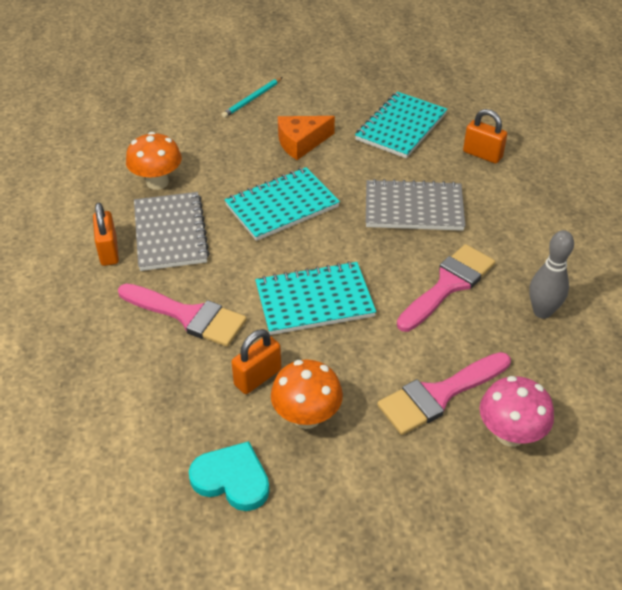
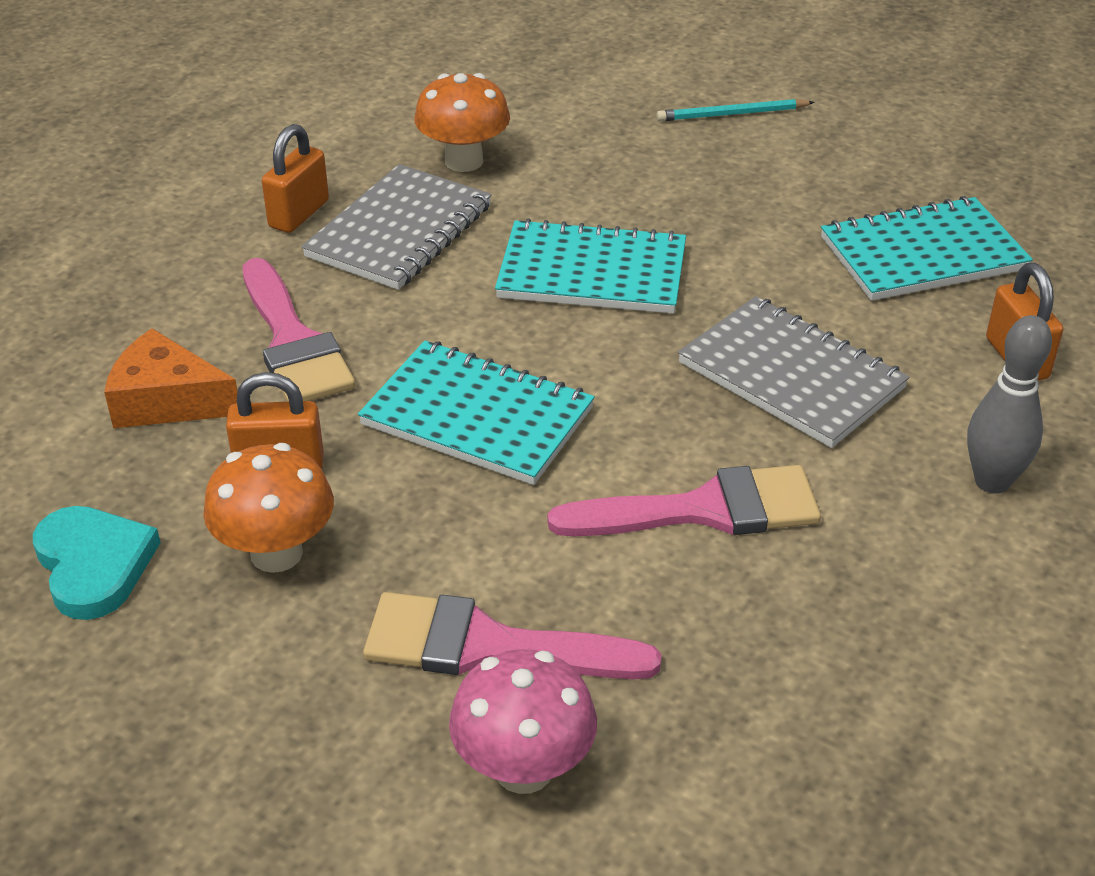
camera: 40 degrees right, 5 degrees down
orange cheese [278,116,335,160] -> orange cheese moved to [104,329,237,428]
grey bowling pin [529,230,574,319] -> grey bowling pin moved to [967,315,1052,494]

